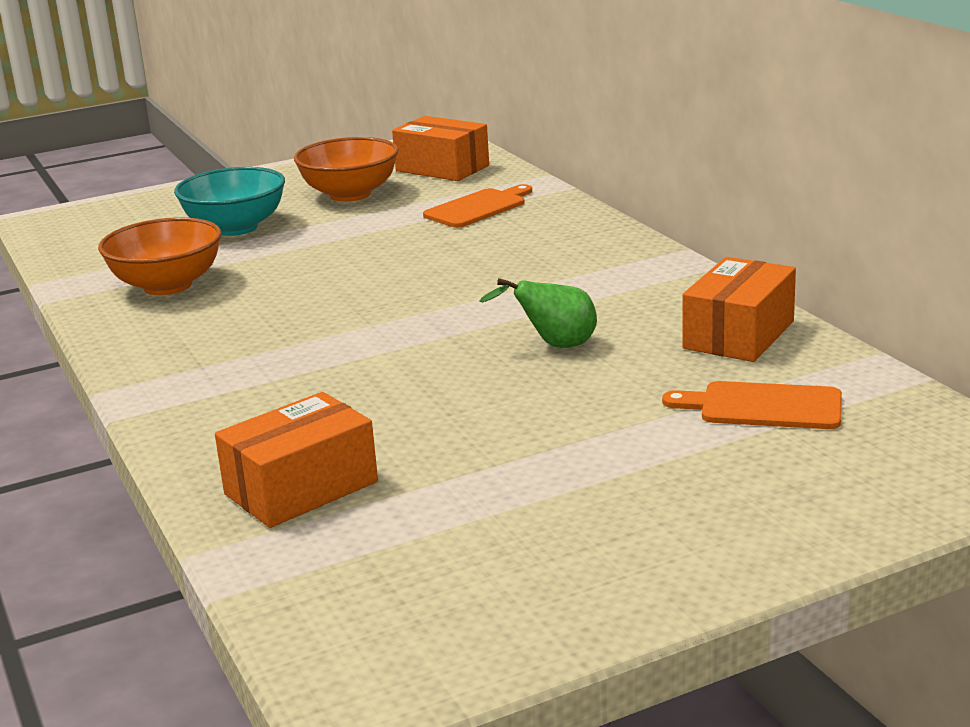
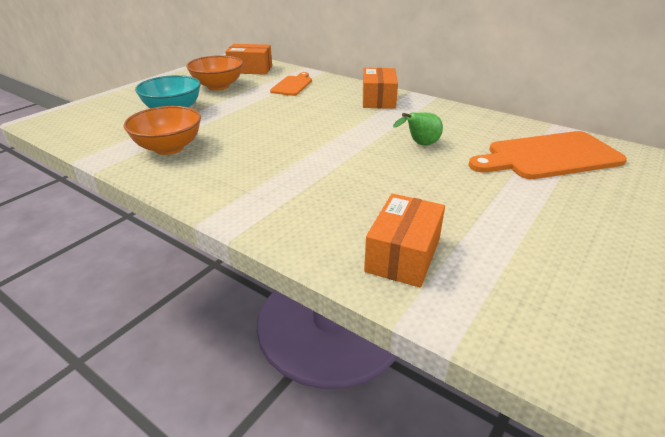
camera: 30 degrees left, 10 degrees up
orange cutting board [662,381,842,429] -> orange cutting board [468,131,627,179], size x1.80
orange box [683,257,796,362] -> orange box moved to [363,68,398,109]

